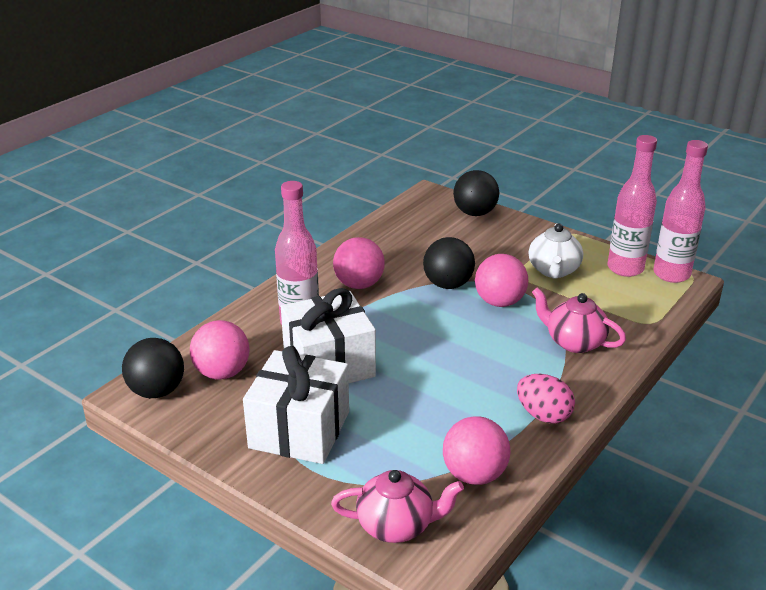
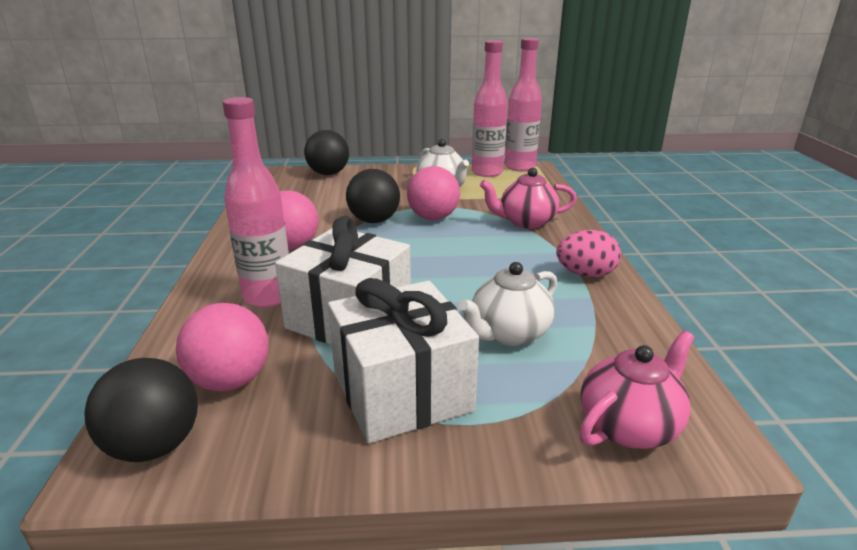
camera: 40 degrees left, 5 degrees down
pink ball [443,416,510,485] -> none
none -> white teapot [458,262,557,346]

